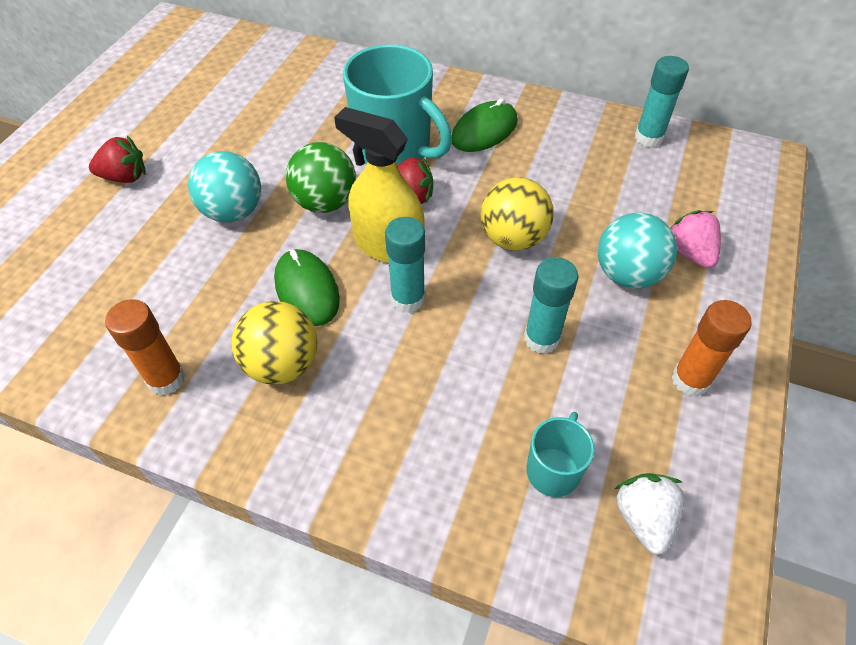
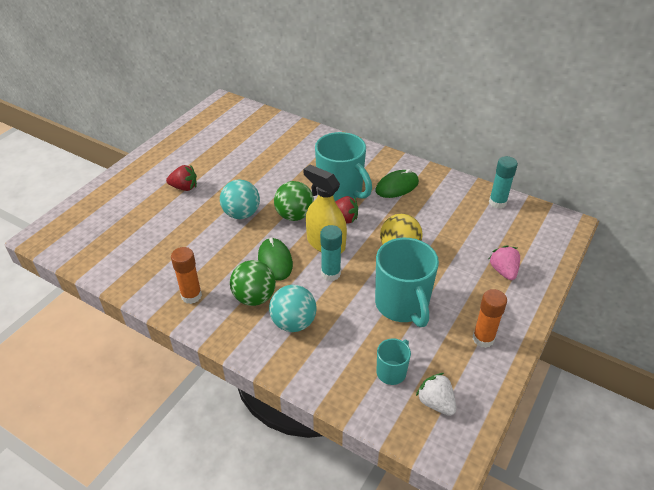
camera: 10 degrees right, 10 degrees down
yellow ball [232,301,317,385] -> green ball [230,260,276,306]
turquoise glue stick [524,257,578,354] -> turquoise mug [375,238,439,327]
turquoise ball [598,213,677,289] -> turquoise ball moved to [269,285,317,332]
white strawberry [615,473,685,555] -> white strawberry turned 45 degrees counterclockwise [416,373,456,416]

